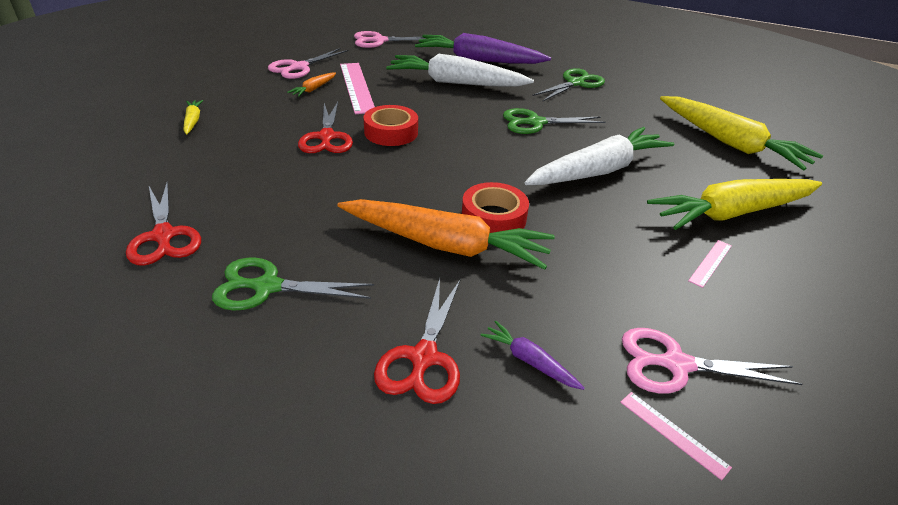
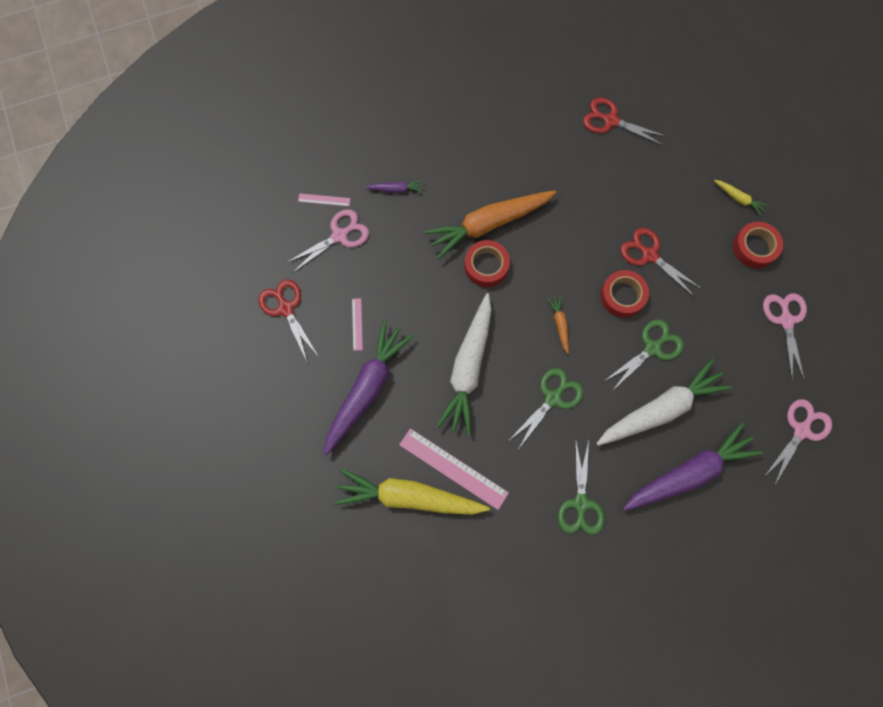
camera: 140 degrees right, 35 degrees up
green scissors [212,258,374,311] -> green scissors moved to [604,319,684,391]
orange carrot [287,73,336,97] -> orange carrot moved to [547,296,569,354]
pink ruler [340,63,375,114] -> pink ruler moved to [399,428,509,510]
red scissors [374,278,460,404] -> red scissors moved to [258,279,319,361]
yellow carrot [647,179,822,230] -> purple carrot [324,320,414,456]
none -> red tape [733,222,783,268]

